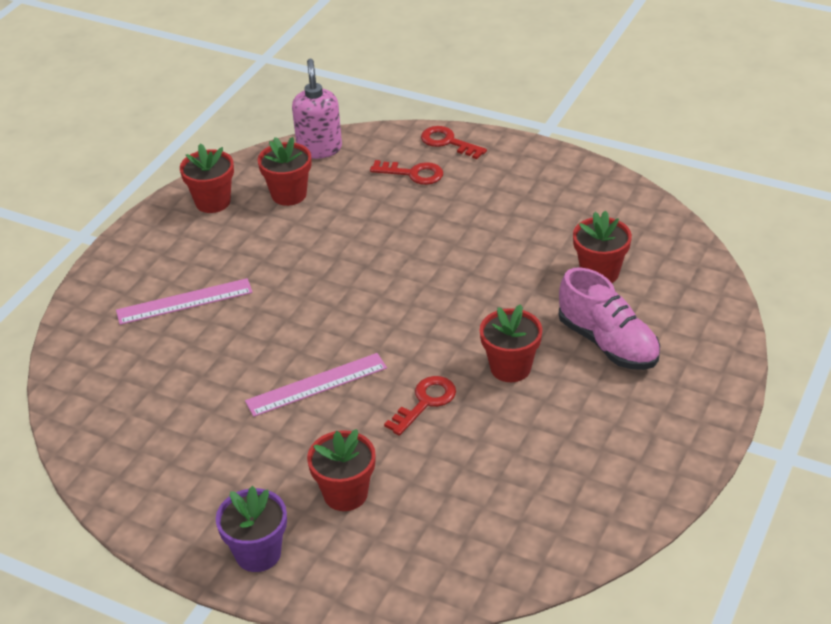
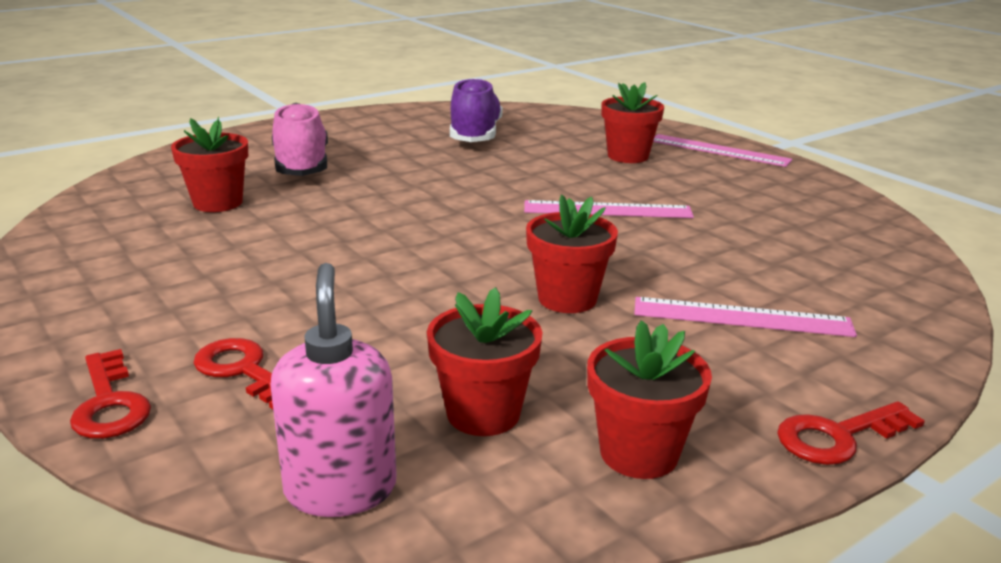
camera: 155 degrees left, 15 degrees down
purple flower pot [216,486,287,572] -> pink ruler [653,134,792,167]
pink soap dispenser [292,59,342,159] -> pink soap dispenser turned 150 degrees clockwise [270,263,397,517]
red key [384,376,456,436] -> red key moved to [777,401,925,465]
red flower pot [480,304,542,382] -> red flower pot moved to [526,195,618,313]
none -> purple shoe [450,78,503,142]

